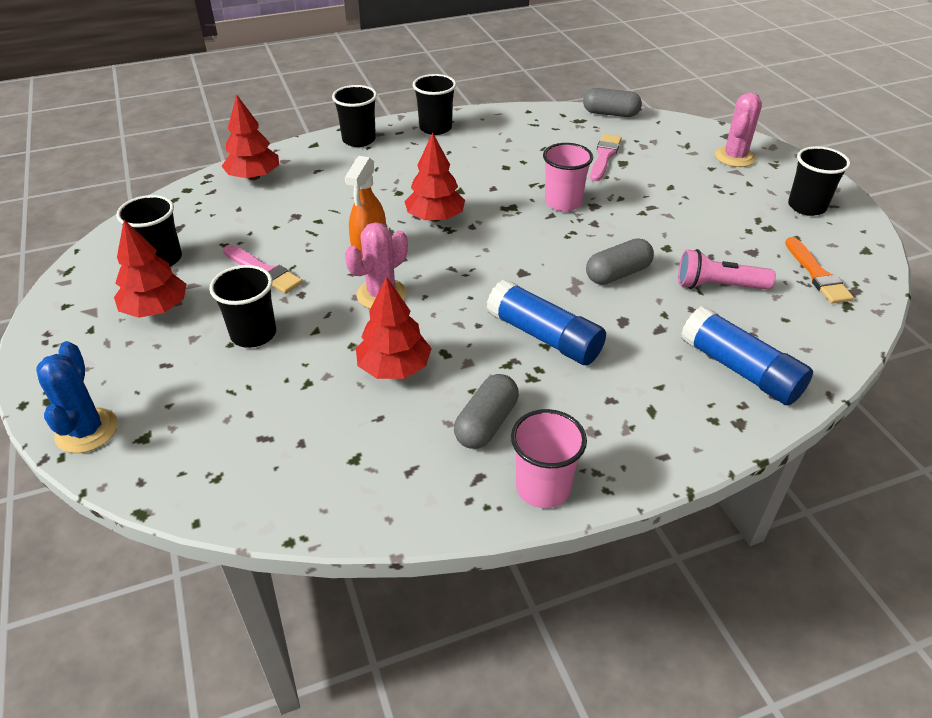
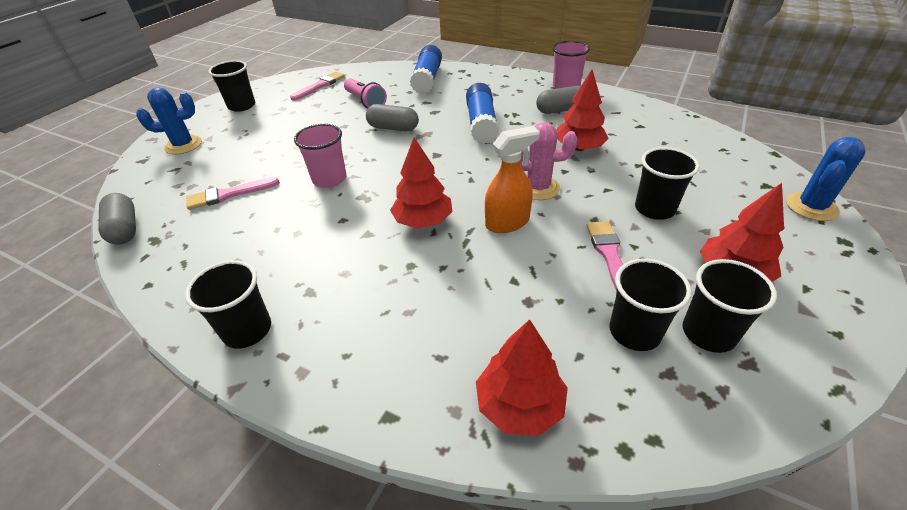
camera: 130 degrees left, 0 degrees up
black cup [332,85,377,147] -> black cup moved to [609,259,692,351]
pink cactus [715,92,762,167] -> blue cactus [136,88,202,155]
orange brush [785,237,854,303] -> pink brush [290,72,345,101]

